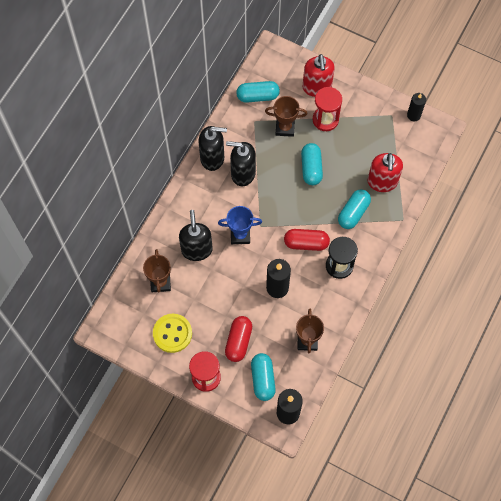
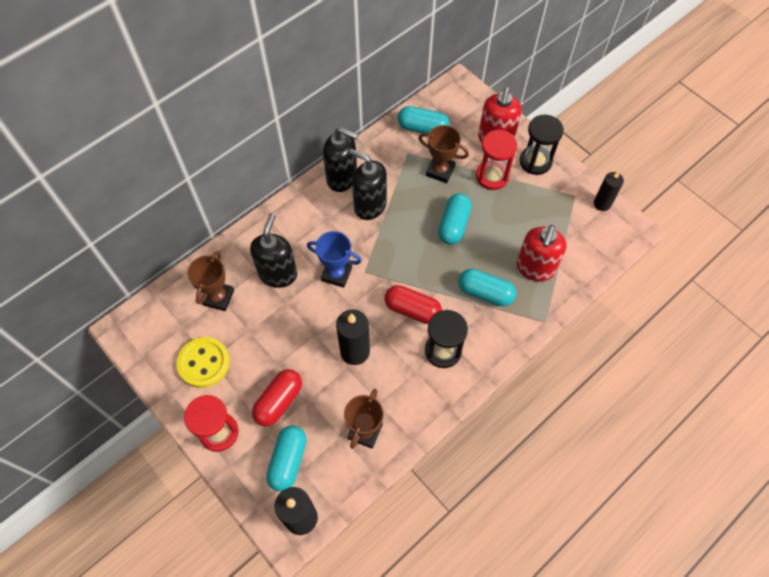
camera: 20 degrees right, 5 degrees down
turquoise capsule [338,189,371,229] -> turquoise capsule turned 60 degrees clockwise [458,269,516,306]
none -> black hourglass [520,115,564,175]

